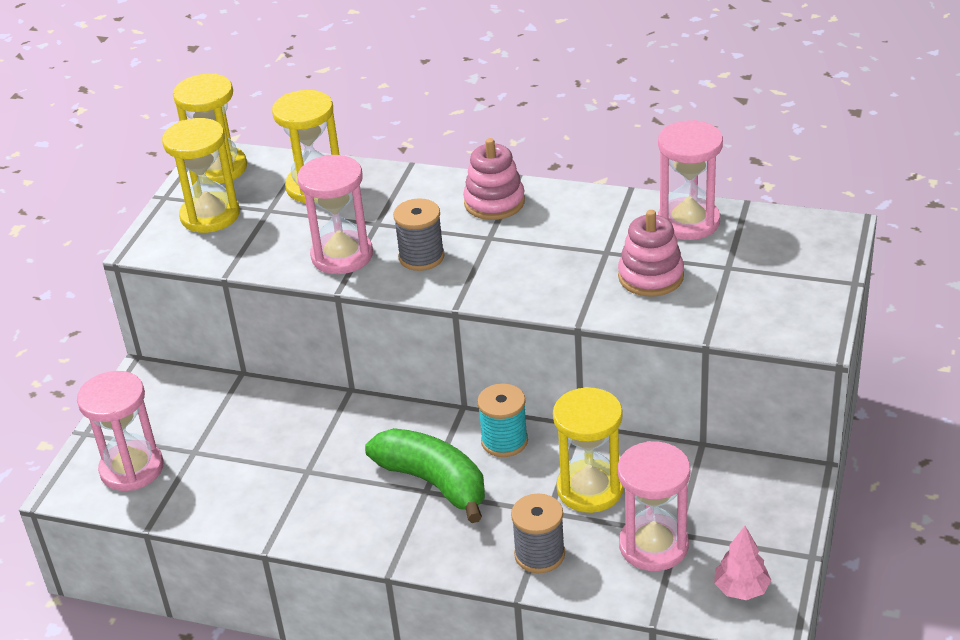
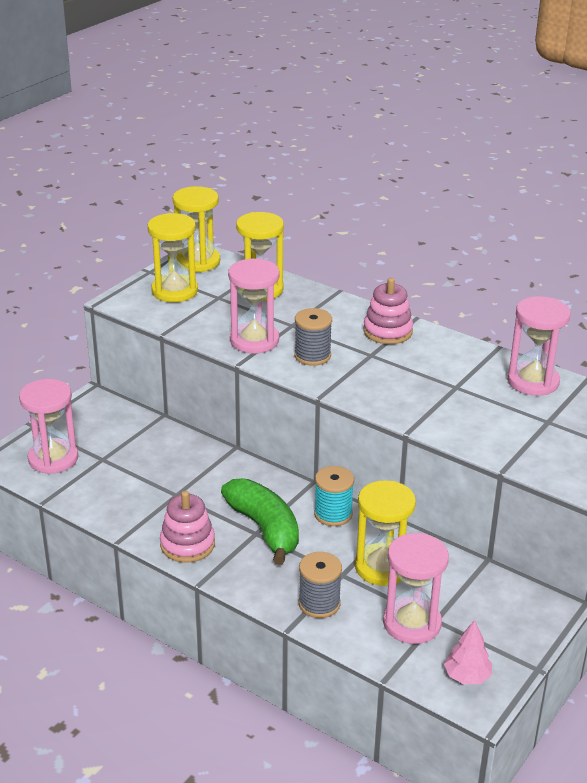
camera: 15 degrees right, 5 degrees down
pink stacking toy [618,210,684,297] -> pink stacking toy moved to [160,491,215,563]

